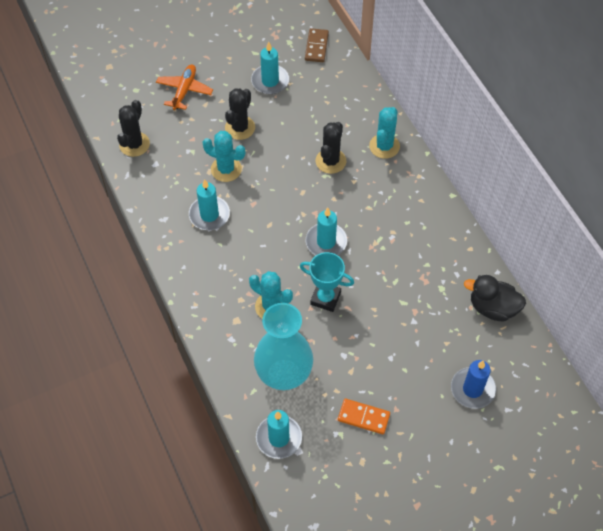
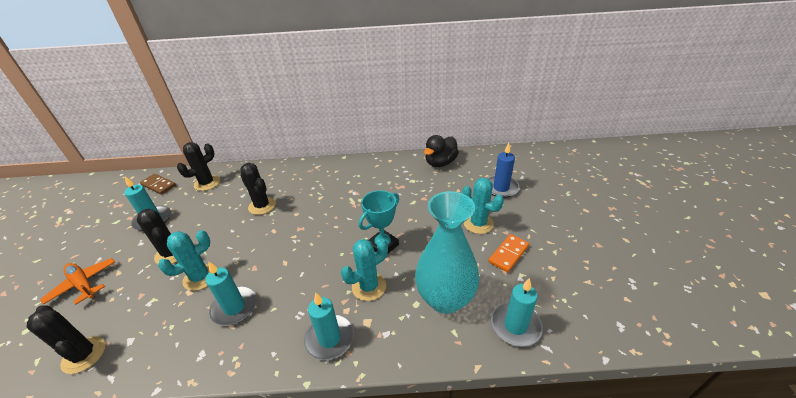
camera: 65 degrees left, 20 degrees down
turquoise candle [306,208,347,255] -> turquoise candle moved to [304,292,354,360]
turquoise cactus [369,107,400,159] -> turquoise cactus moved to [462,178,504,234]
none -> black cactus [177,142,220,191]

